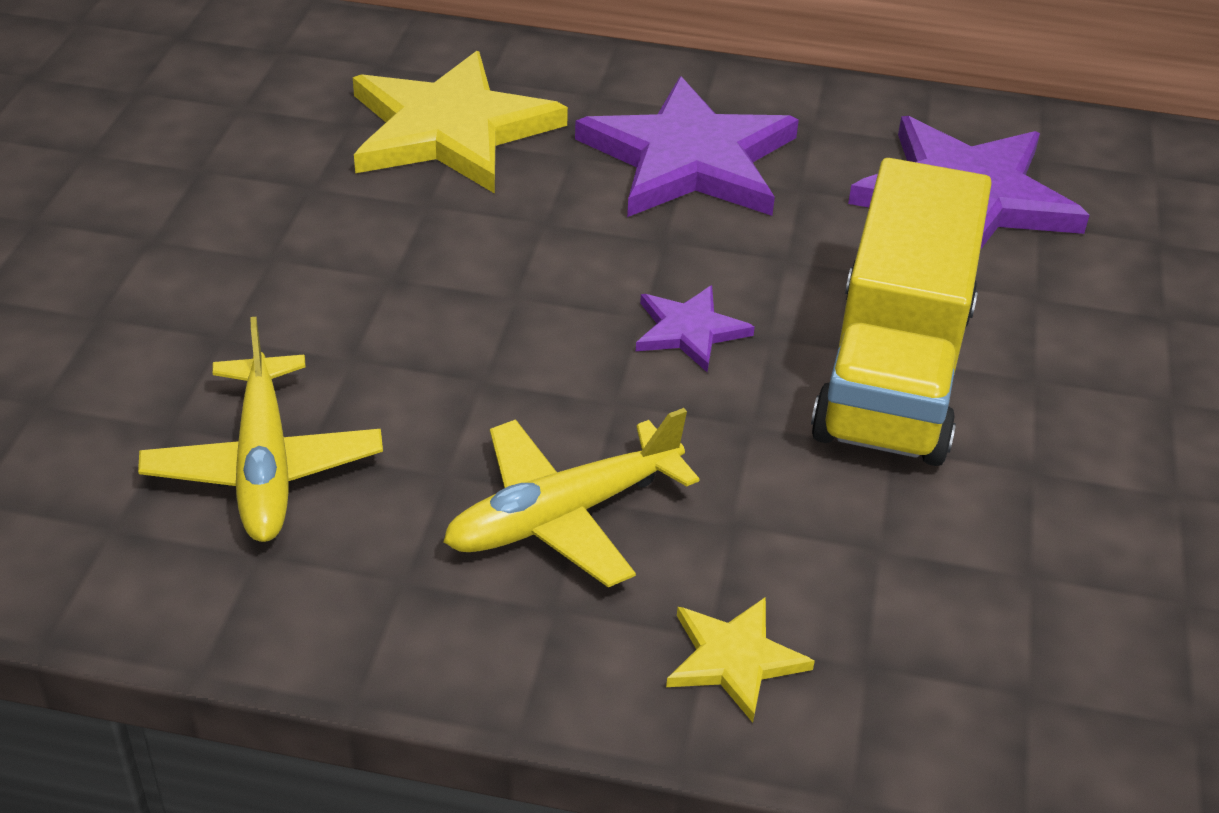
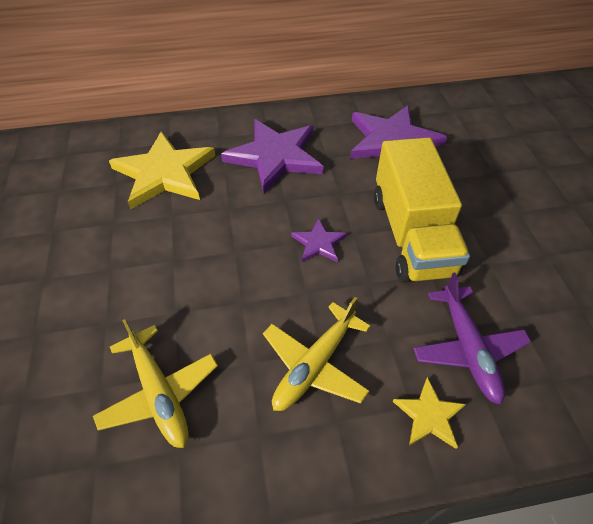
camera: 20 degrees left, 10 degrees up
none -> purple plane [413,273,531,405]

